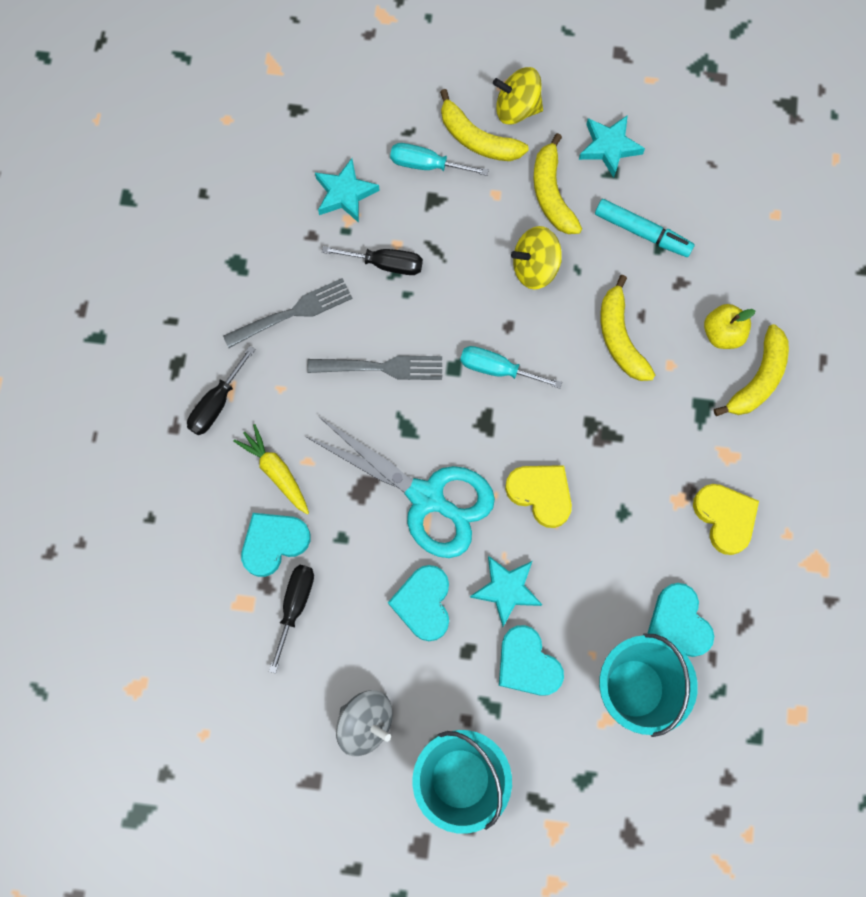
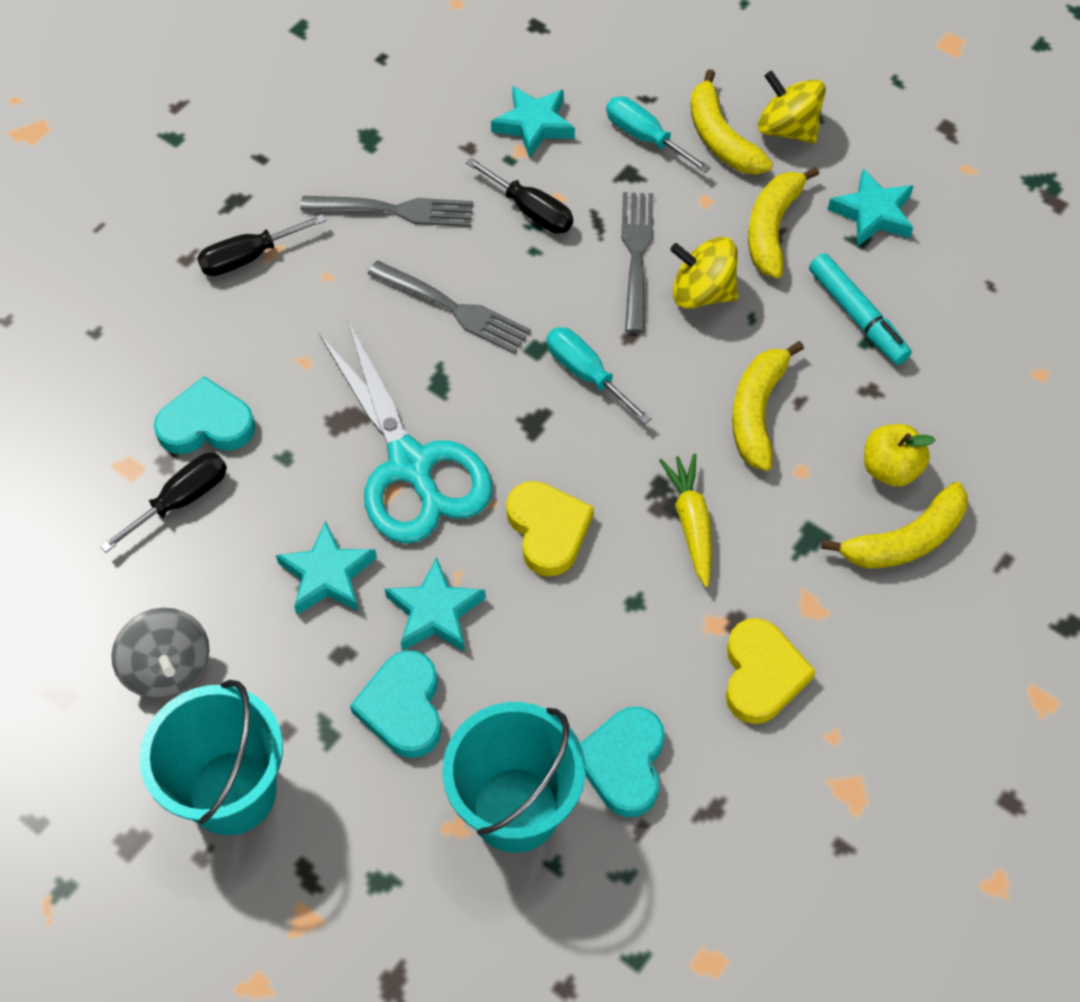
camera: 30 degrees right, 15 degrees down
yellow carrot [233,424,309,515] -> yellow carrot moved to [659,454,712,587]
turquoise heart [388,565,449,641] -> turquoise star [276,521,377,615]
none -> grey fork [621,192,653,333]

